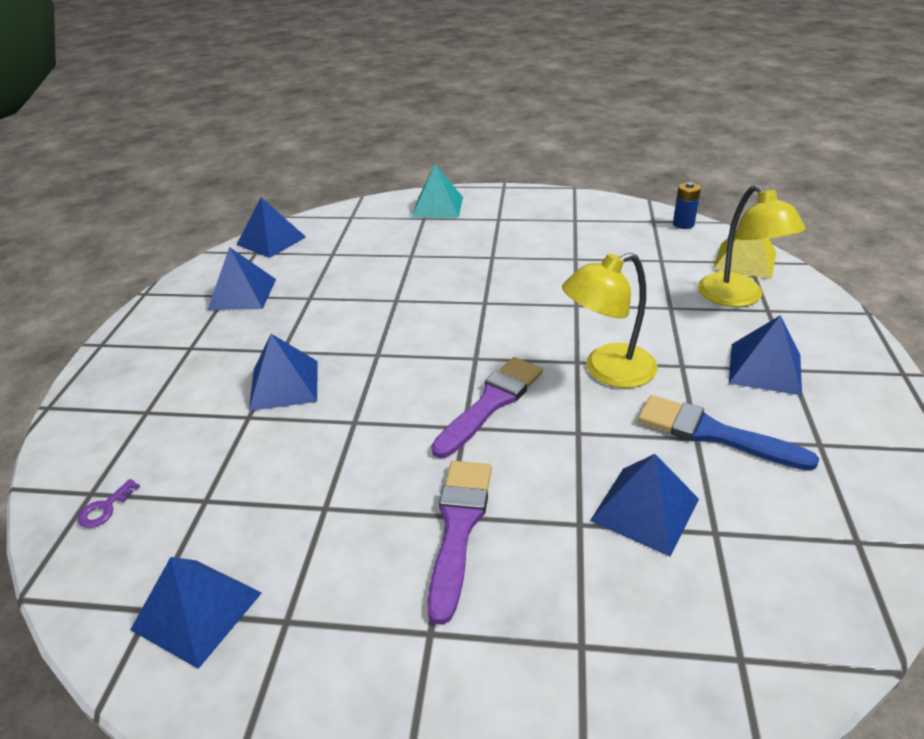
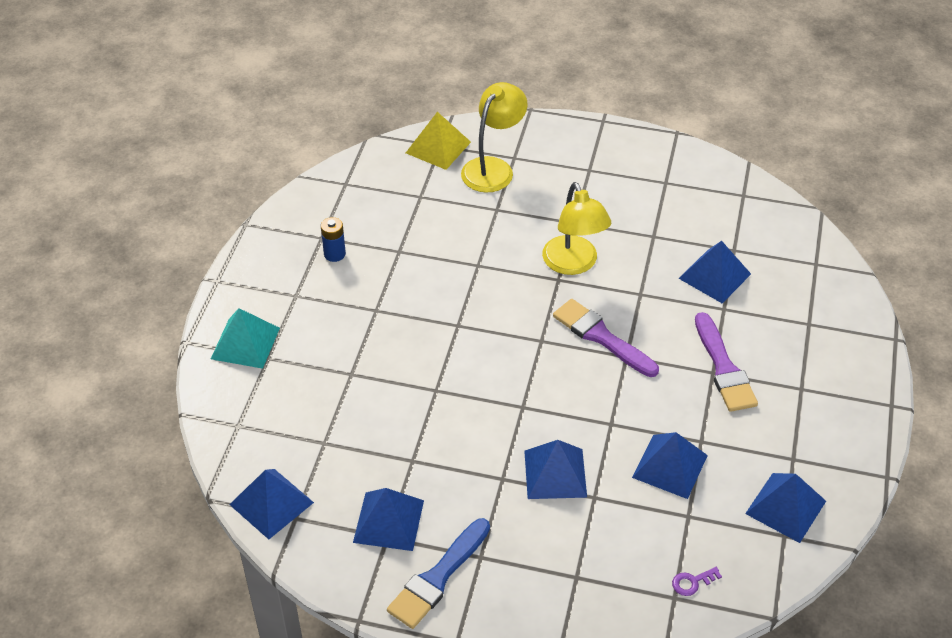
camera: 85 degrees left, 10 degrees up
purple key [78,479,140,528] -> purple key turned 120 degrees clockwise [672,567,722,596]
purple brush [427,461,492,625] -> purple brush turned 120 degrees counterclockwise [695,312,758,412]
blue brush [638,395,819,471] -> blue brush moved to [387,518,490,629]
blue battery [673,182,701,229] -> blue battery moved to [321,217,346,262]
yellow lamp [698,185,805,307] -> yellow lamp turned 45 degrees counterclockwise [461,82,528,193]
blue pyramid [729,315,802,396] -> blue pyramid moved to [632,432,708,499]

